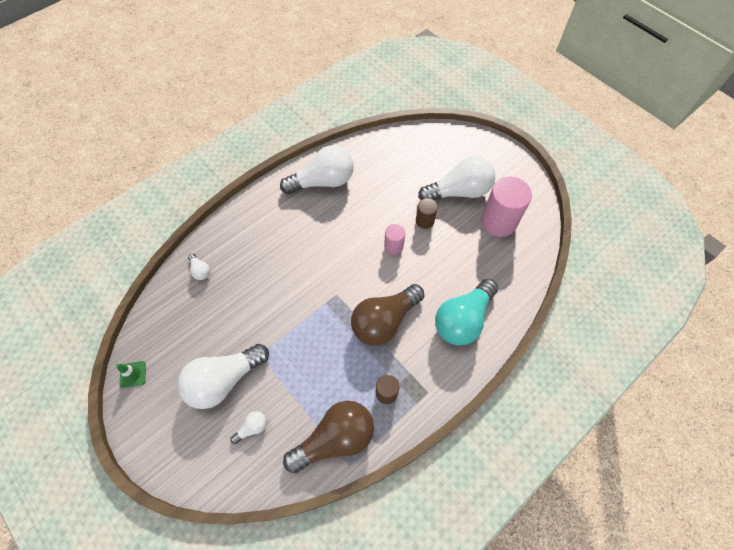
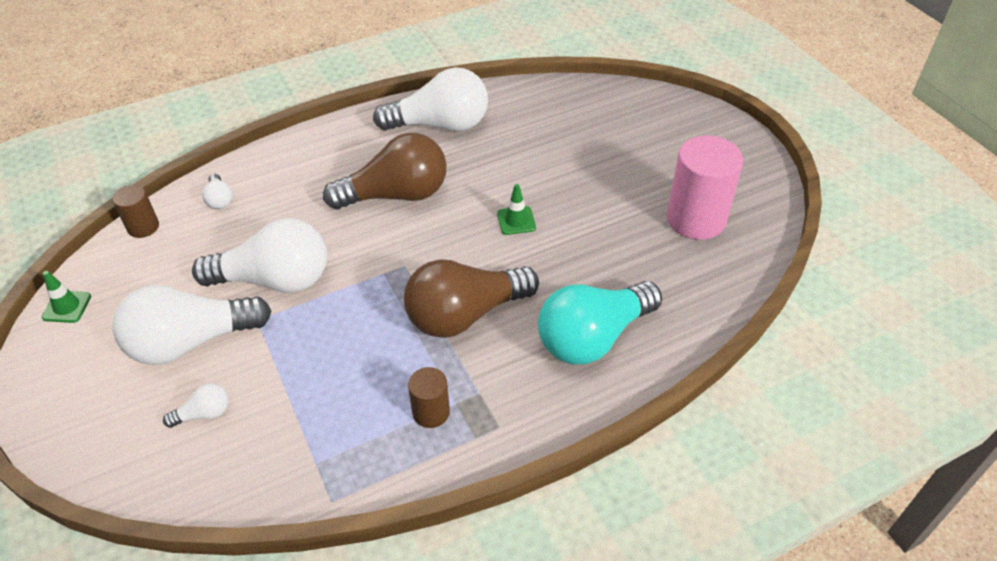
camera: 15 degrees right, 15 degrees down
brown light bulb [283,401,374,473] -> brown light bulb moved to [323,133,447,209]
pink cylinder [384,224,405,254] -> green traffic cone [497,184,536,235]
brown cylinder [416,198,438,229] -> brown cylinder moved to [112,185,159,238]
white light bulb [418,156,495,200] -> white light bulb moved to [192,218,327,293]

